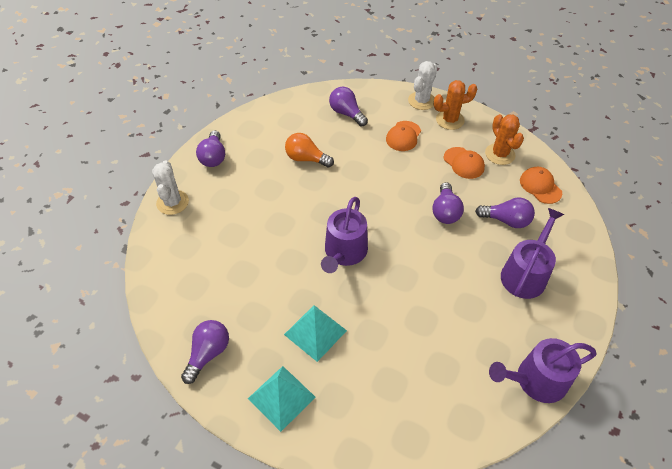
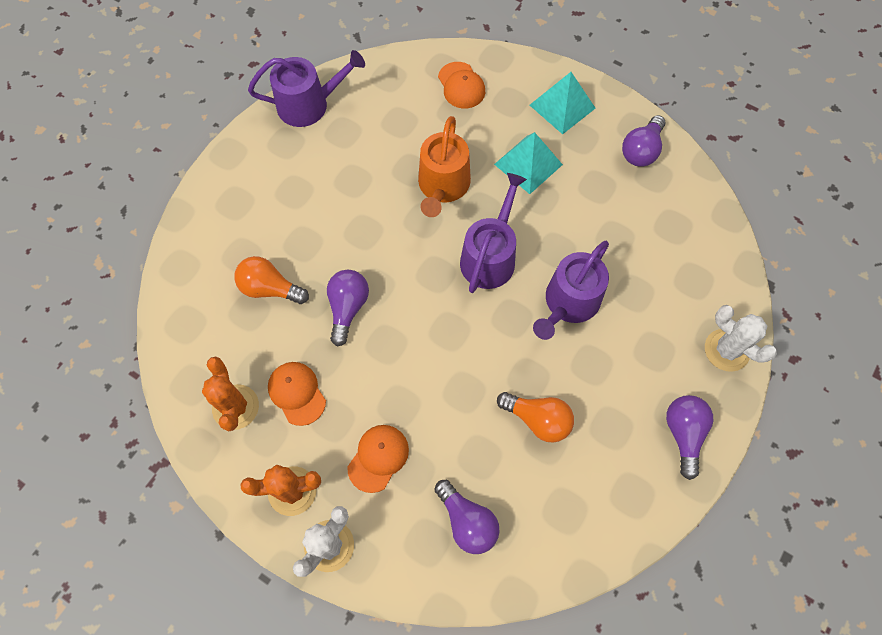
camera: 175 degrees left, 15 degrees up
white cactus [152,160,189,215] -> white cactus turned 45 degrees counterclockwise [705,305,777,372]
purple light bulb [475,197,535,228] -> orange light bulb [234,256,309,304]
purple watering can [501,208,564,299] -> purple watering can moved to [533,241,609,340]
orange cap [520,167,562,204] -> orange cap moved to [438,62,485,109]
none -> orange watering can [418,116,471,217]

